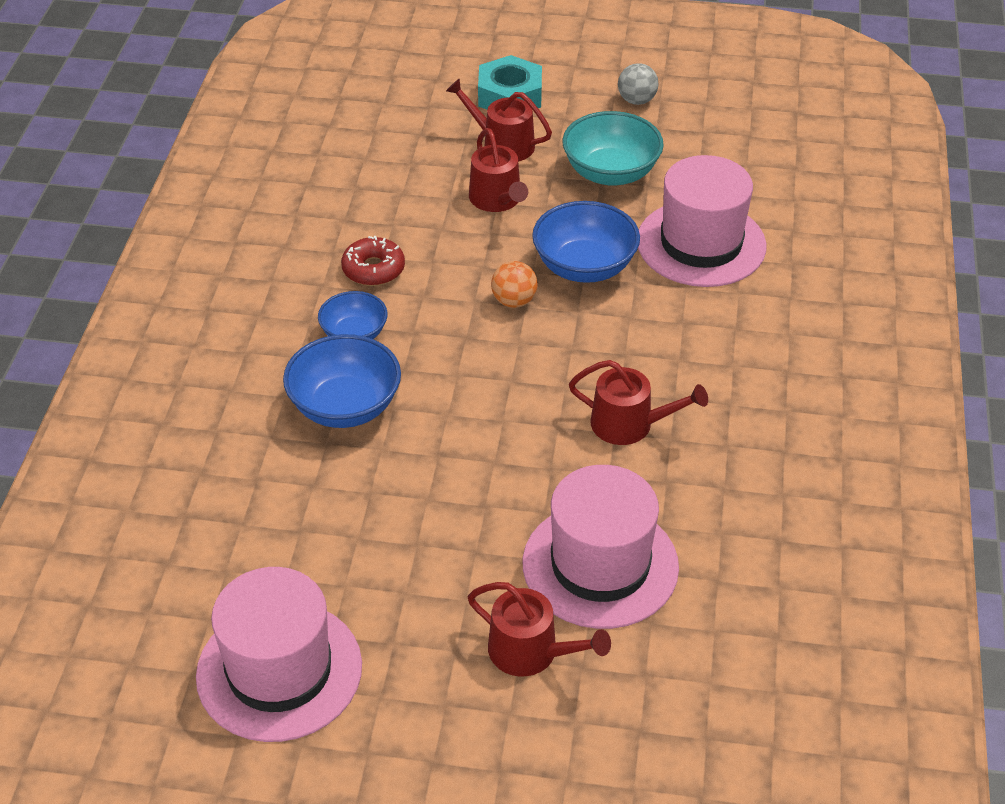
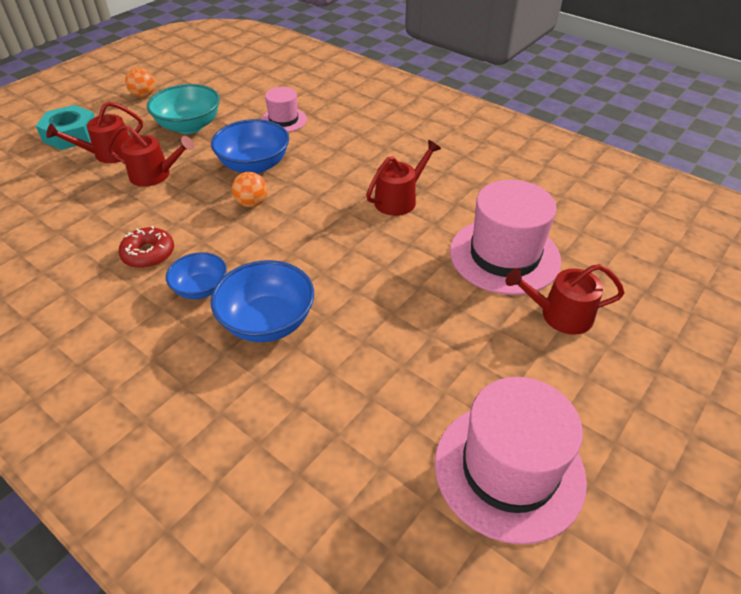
camera: 60 degrees left, 0 degrees up
red watering can [468,582,611,677] -> red watering can turned 150 degrees counterclockwise [506,264,624,335]
grey ball [618,63,659,105] -> orange ball [125,68,155,98]
pink hat [638,155,766,287] -> pink hat [261,87,307,132], size x0.55

